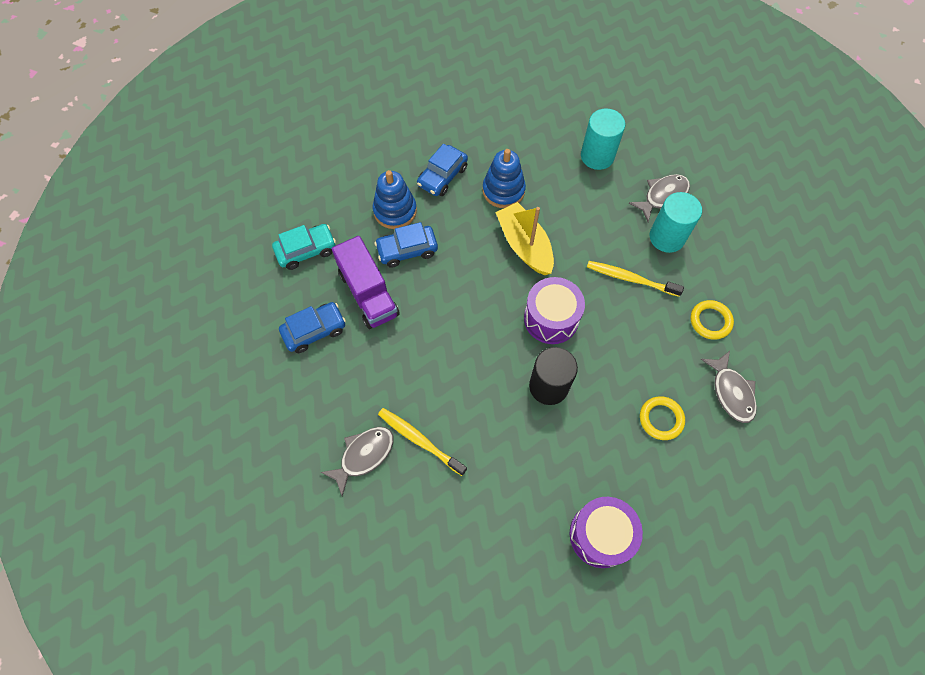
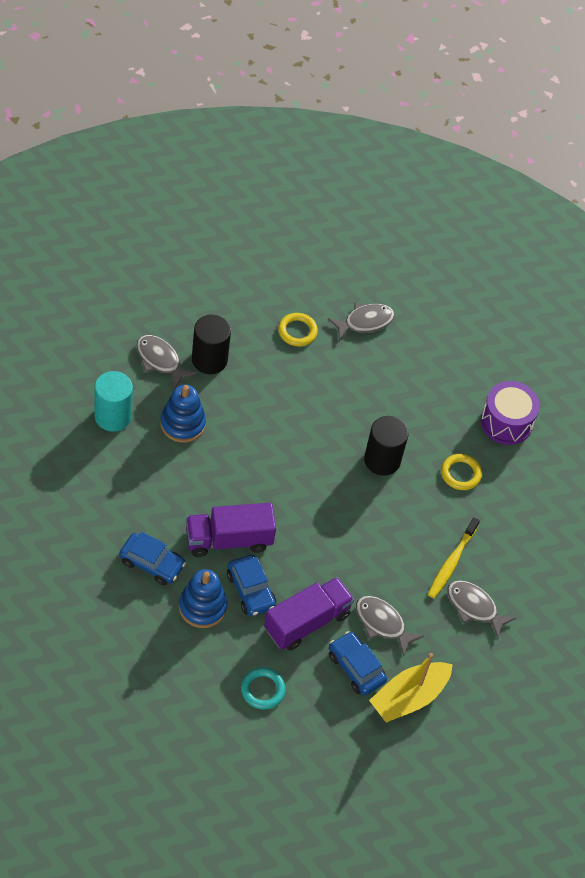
camera: 105 degrees left, 10 degrees down
turquoise car [272,224,336,270] -> turquoise ring [241,667,286,709]
blue stacking toy [482,149,526,208] -> blue stacking toy moved to [160,385,206,443]
yellow boat [495,202,554,275] -> yellow boat moved to [369,653,453,722]
purple drum [524,277,585,344] -> none
yellow toothbrush [587,261,684,297] -> none
yellow ring [640,396,685,440] -> yellow ring moved to [441,454,482,490]
turquoise cylinder [650,192,702,253] -> black cylinder [192,315,231,374]
none -> purple truck [186,503,276,557]
none -> grey fish [356,596,424,656]

